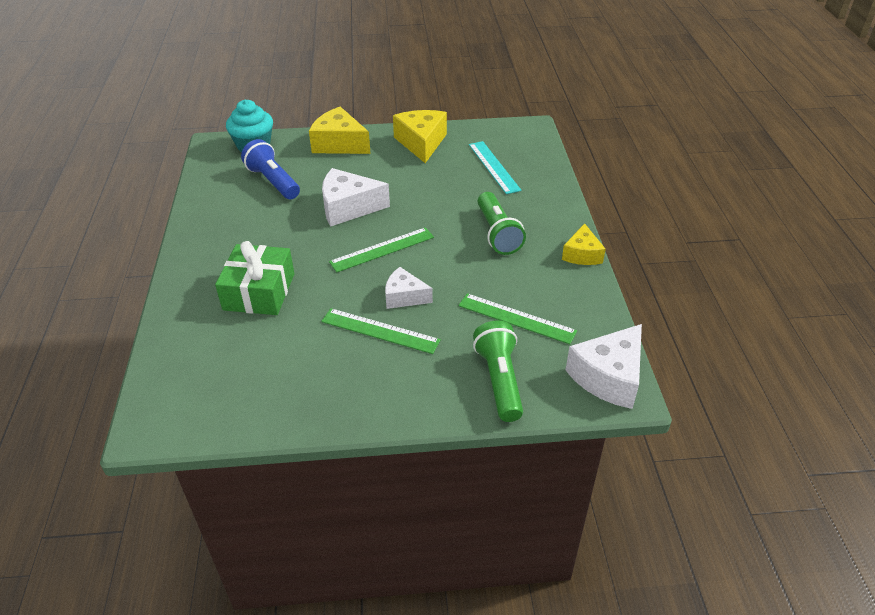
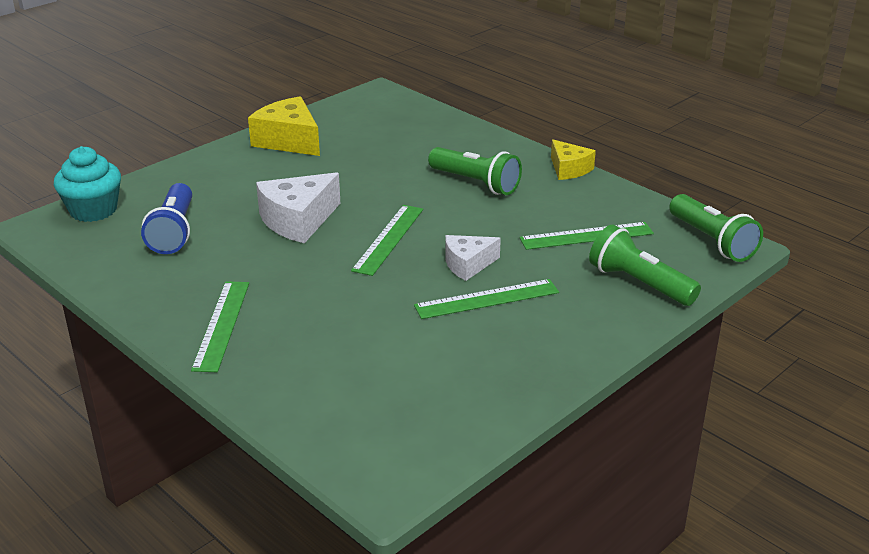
camera: 40 degrees left, 10 degrees down
green gift [215,241,294,315] -> none
blue flashlight [241,139,300,199] -> blue flashlight turned 105 degrees counterclockwise [141,183,192,254]
yellow cheese [309,107,371,154] -> none
turquoise ruler [469,141,522,194] -> none
white cheese [565,324,642,409] -> green flashlight [669,194,763,262]
none -> green ruler [191,281,249,372]

